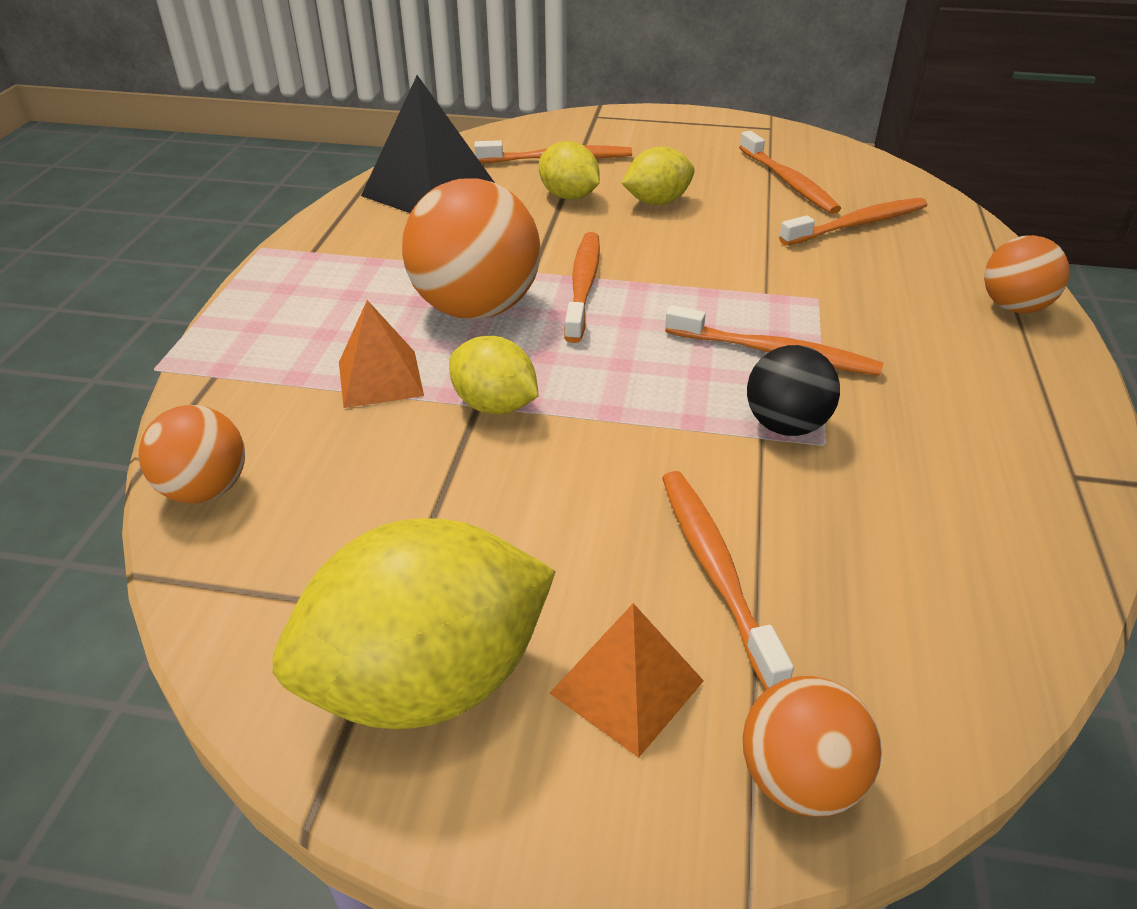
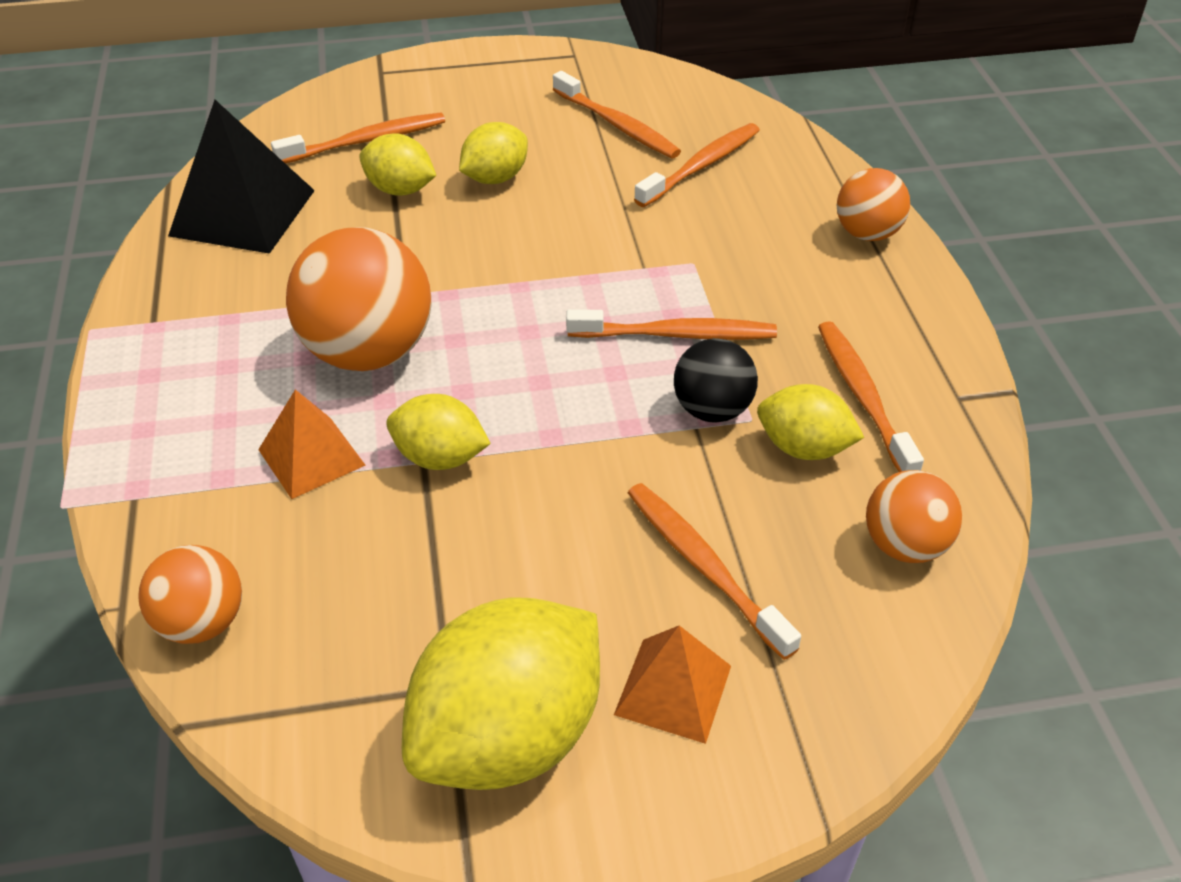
camera: 20 degrees left, 5 degrees up
orange toothbrush [564,232,600,343] -> orange toothbrush moved to [818,321,924,472]
orange ball [743,676,882,817] -> orange ball moved to [866,470,962,563]
none -> yellow lemon [757,384,864,460]

